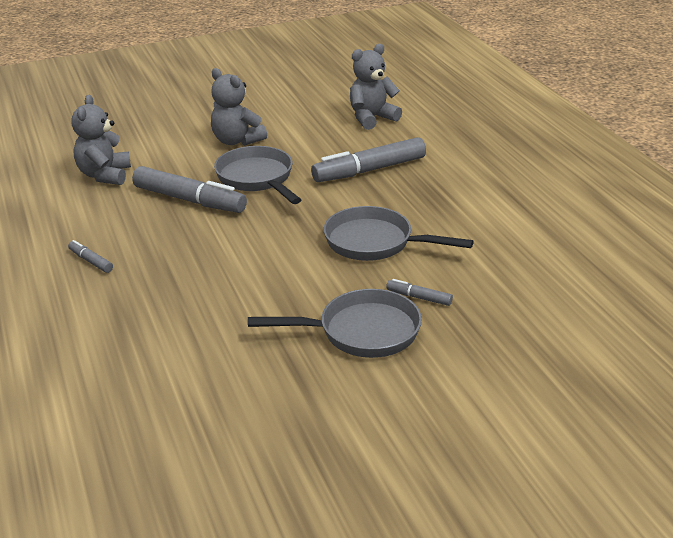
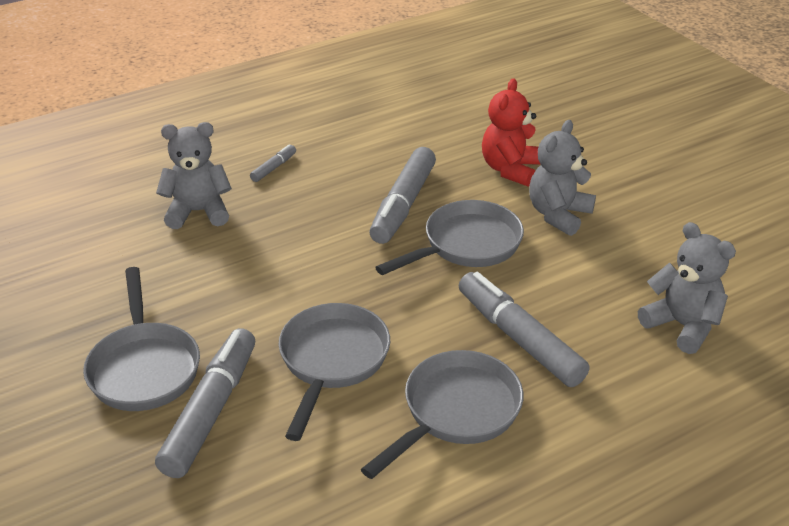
camera: 80 degrees right, 5 degrees up
grey teddy bear [71,95,131,185] -> grey teddy bear moved to [156,122,232,229]
grey marker [386,279,453,306] -> grey marker [155,328,255,478], size x2.19
none -> grey pan [361,350,523,479]
none -> red teddy bear [482,78,541,187]

